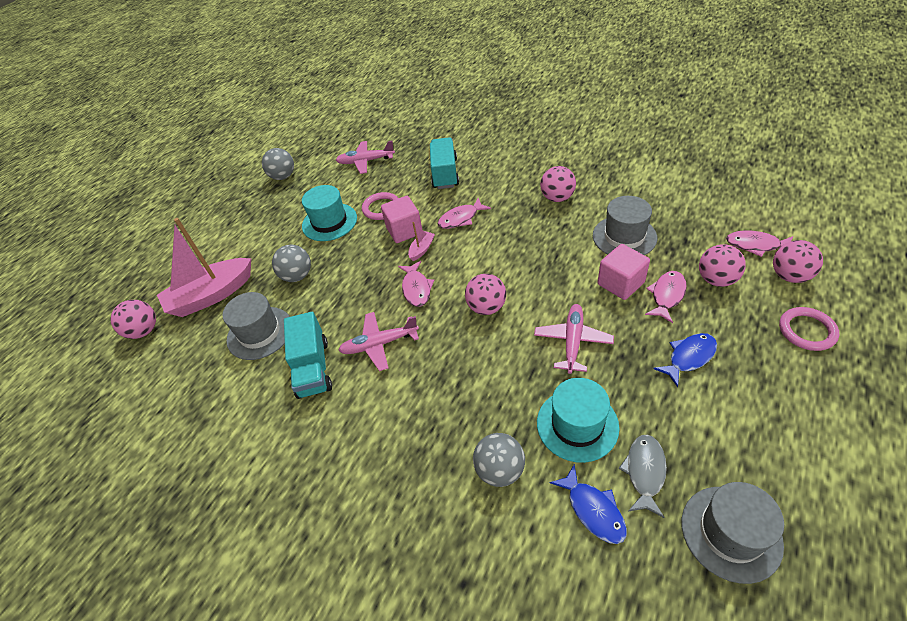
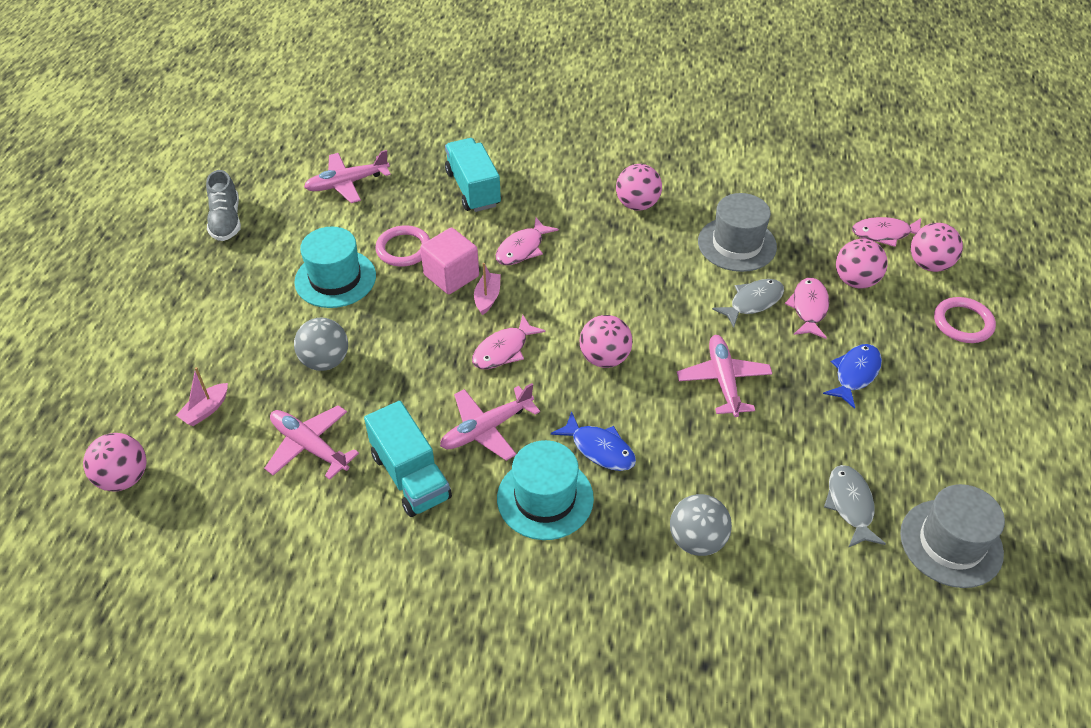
camera: 25 degrees left, 0 degrees up
pink boat [157,218,251,317] -> pink boat [176,367,228,426], size x0.43
grey hat [222,292,290,360] -> pink plane [264,405,359,480]
grey ball [262,148,294,180] -> grey shoe [206,170,241,241]
pink fish [398,261,434,307] -> pink fish turned 75 degrees clockwise [472,315,546,369]
turquoise hat [537,378,620,463] -> turquoise hat moved to [497,440,594,540]
blue fish [550,464,627,544] -> blue fish moved to [551,412,636,471]
pink cube [598,244,650,300] -> grey fish [712,279,784,328]

